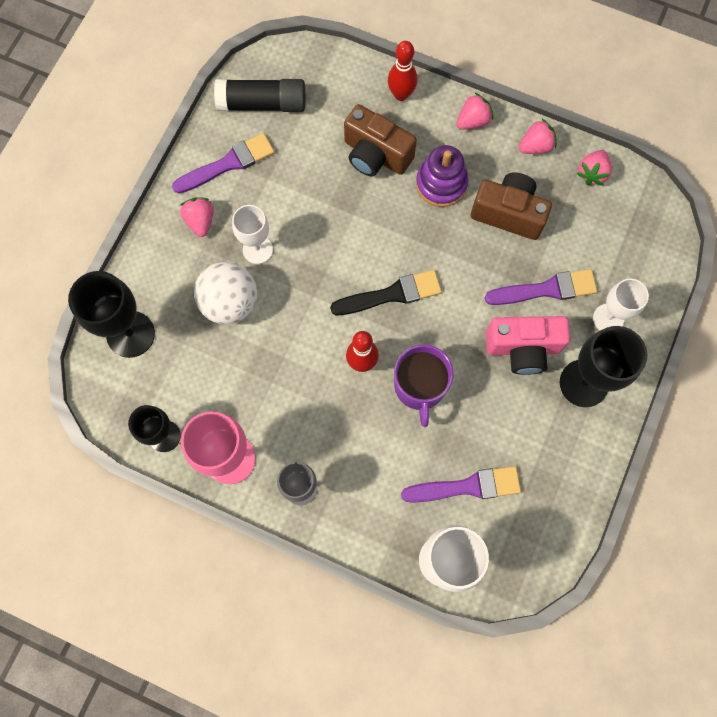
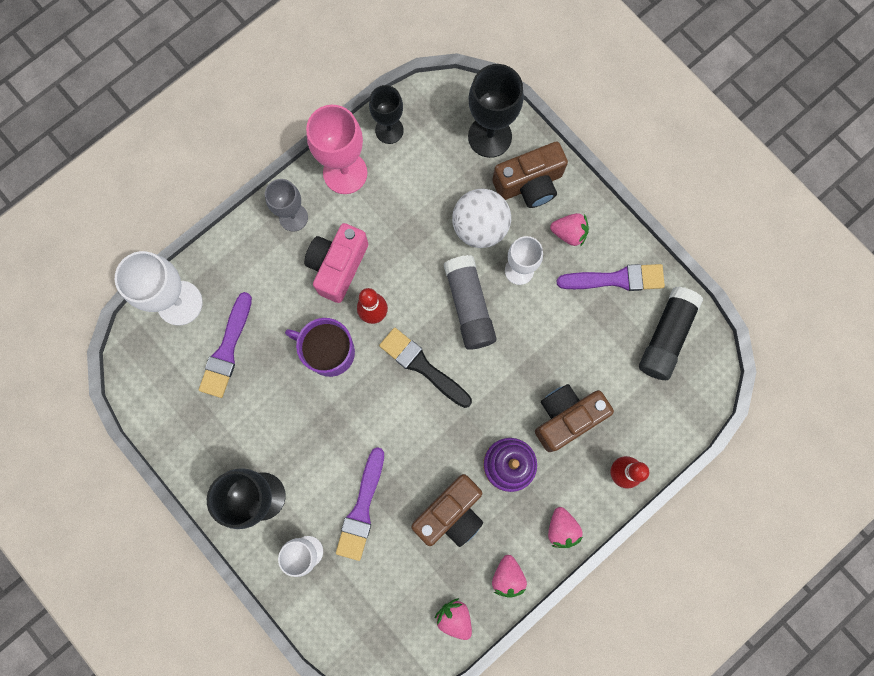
camera: 115 degrees right, 5 degrees up
purple brush [172,133,275,194] -> purple brush turned 90 degrees counterclockwise [556,264,665,291]
black brush [330,270,442,315] -> black brush turned 120 degrees clockwise [379,328,472,408]
pink camera [486,316,570,375] -> pink camera moved to [304,223,368,303]
none -> grey glue stick [444,255,497,350]
none -> brown camera [492,141,568,208]

